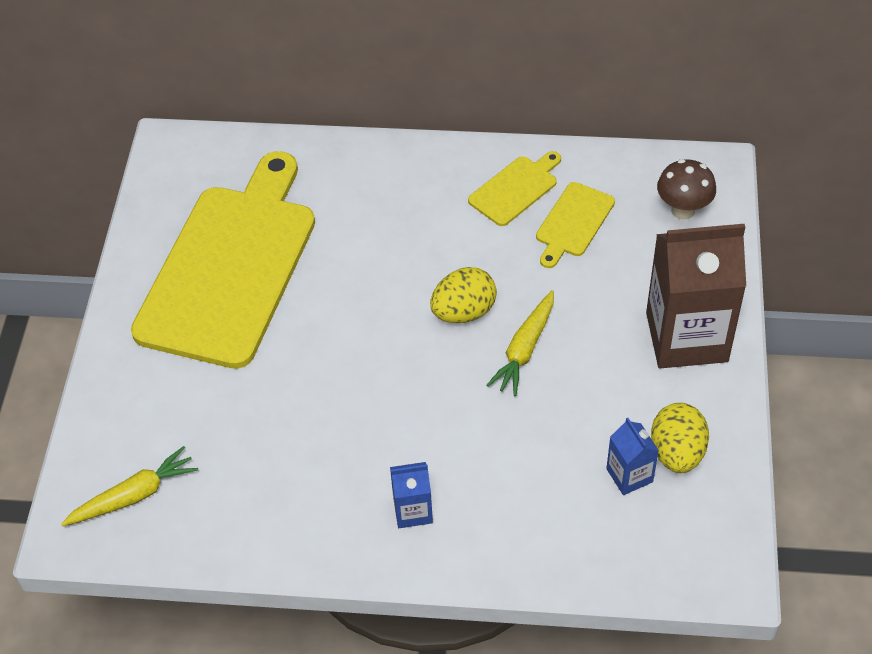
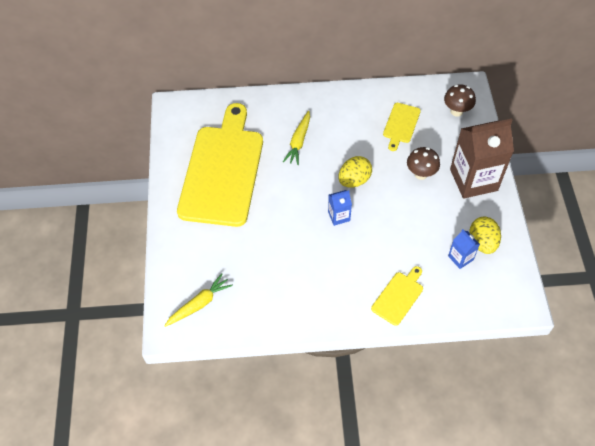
camera: 10 degrees left, 5 degrees up
blue carton [390,462,433,528] -> blue carton moved to [328,190,352,226]
yellow cutting board [468,151,561,226] -> yellow cutting board moved to [371,266,423,326]
yellow carrot [487,290,554,396] -> yellow carrot moved to [283,111,310,165]
none -> brown mushroom [407,147,440,180]

